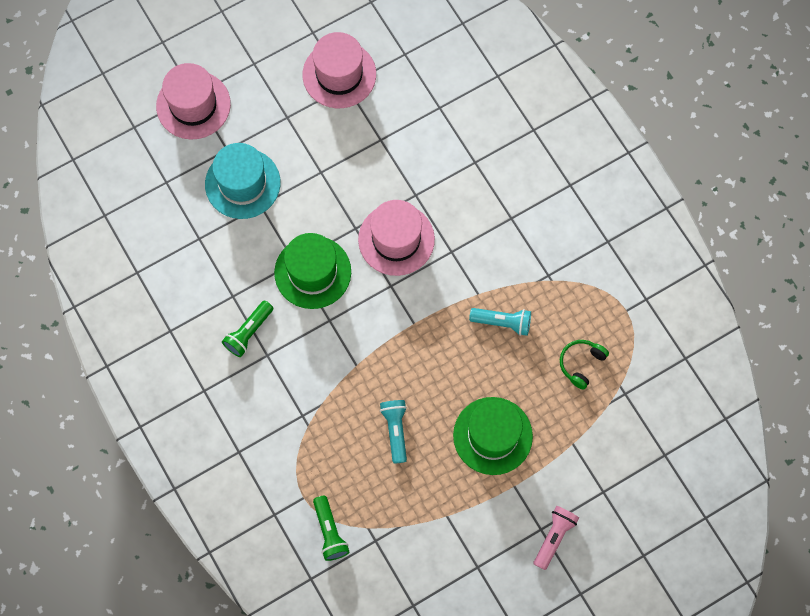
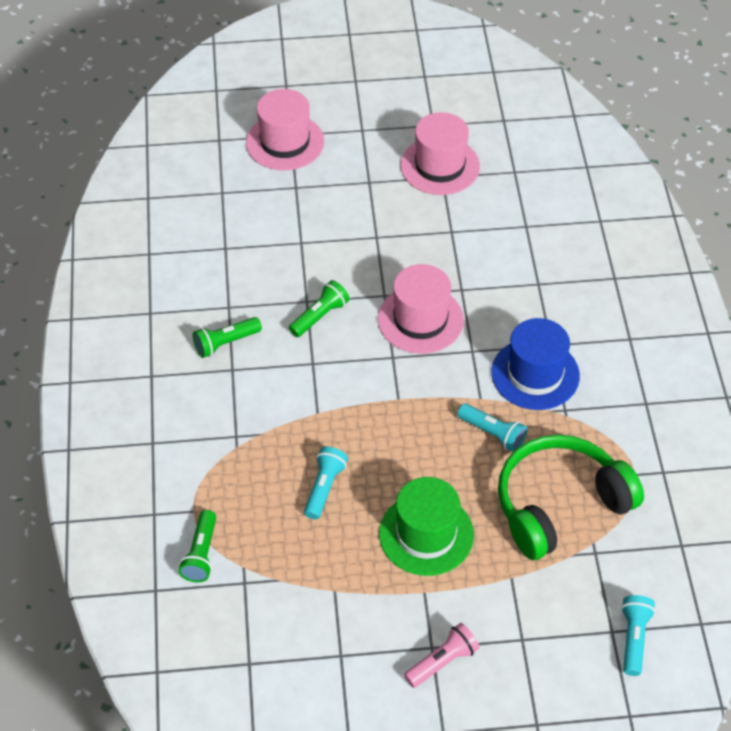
camera: 25 degrees right, 20 degrees down
turquoise hat [205,143,281,219] -> none
green hat [274,233,351,309] -> green flashlight [289,280,349,337]
green headphones [560,340,609,390] -> green headphones [498,435,644,560], size x2.37
none -> blue hat [491,318,580,410]
none -> turquoise flashlight [621,595,655,676]

